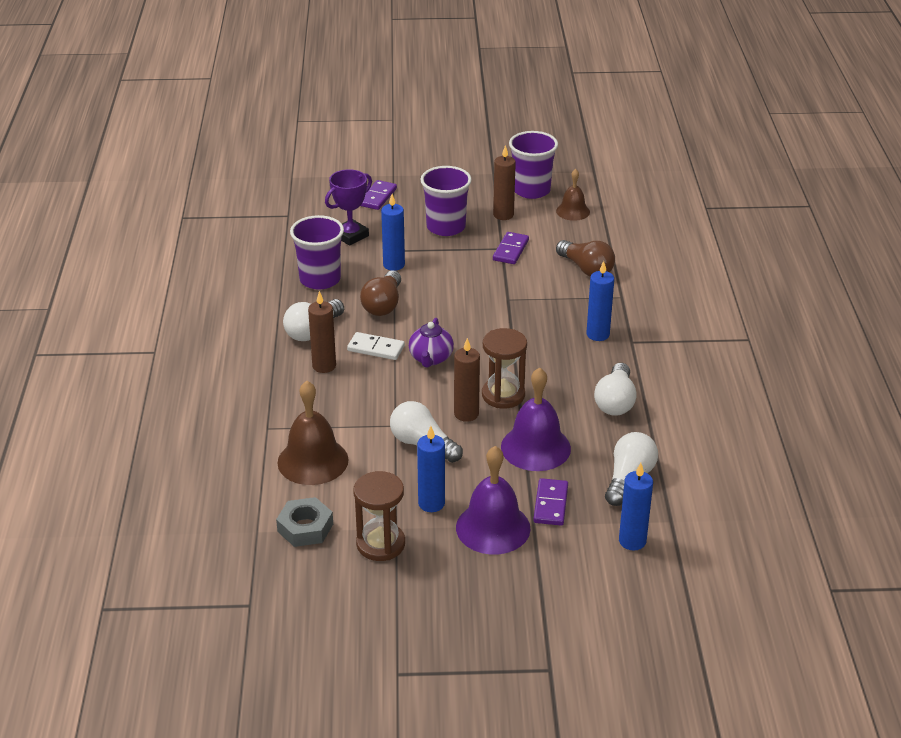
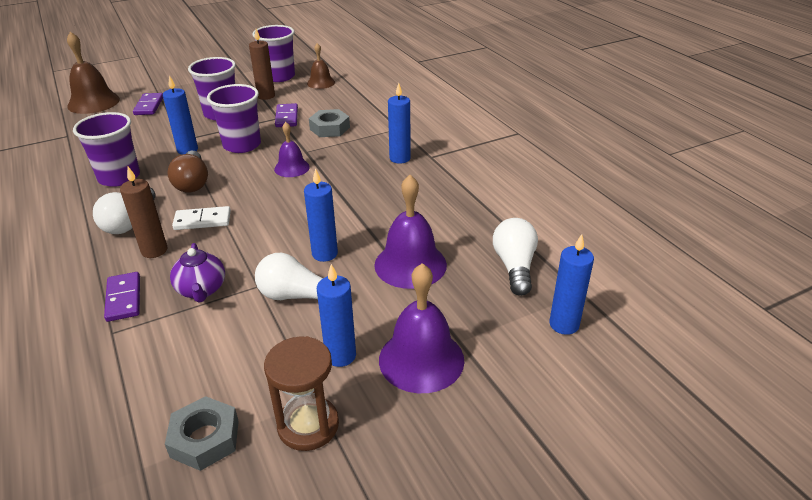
camera: 25 degrees left, 0 degrees up
brown bell [277,381,349,485] -> brown bell moved to [67,32,120,114]
purple trophy [325,169,372,246] -> none
purple teapot [409,318,454,367] -> purple teapot moved to [170,243,225,302]
brown candle [454,338,480,422] -> blue candle [304,168,338,262]
brown hourglass [482,328,527,409] -> none
purple domino [533,478,568,526] -> purple domino moved to [104,272,140,322]
brown light bulb [556,240,615,277] -> none
white light bulb [594,363,637,416] -> none
none -> purple cup [207,84,261,153]
none -> purple bell [274,122,310,177]
none -> grey nut [309,109,350,137]

